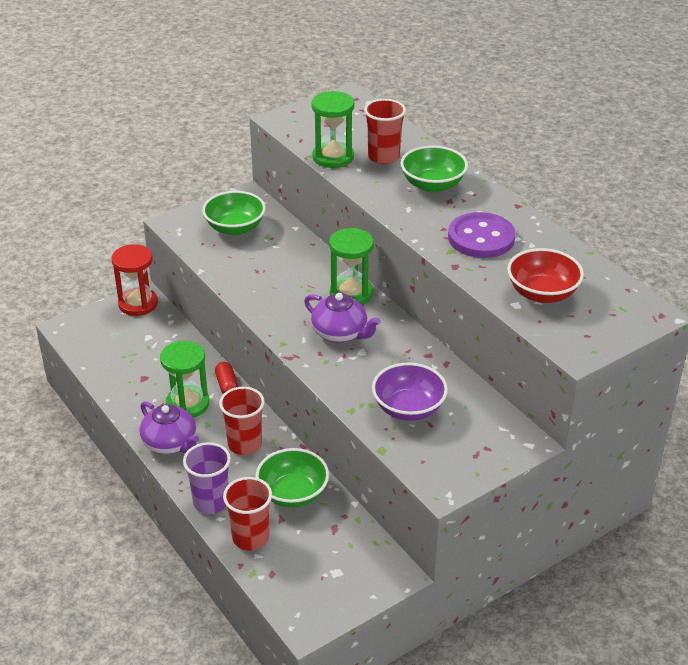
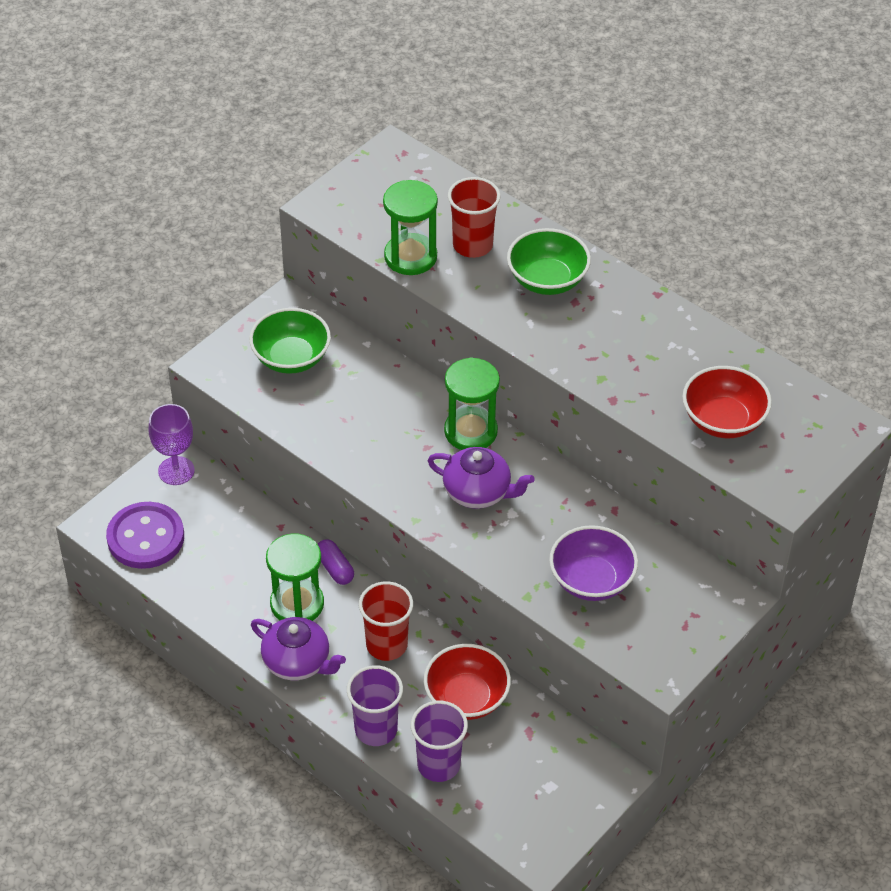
camera: 15 degrees left, 10 degrees up
red hourglass [111,244,158,316] -> purple goblet [149,404,195,485]
red capsule [215,362,239,394] -> purple capsule [318,539,354,585]
red cup [223,477,272,550] -> purple cup [411,701,468,782]
green bowl [256,448,329,508] -> red bowl [424,644,511,720]
purple button [448,212,516,258] -> purple button moved to [106,502,184,569]

